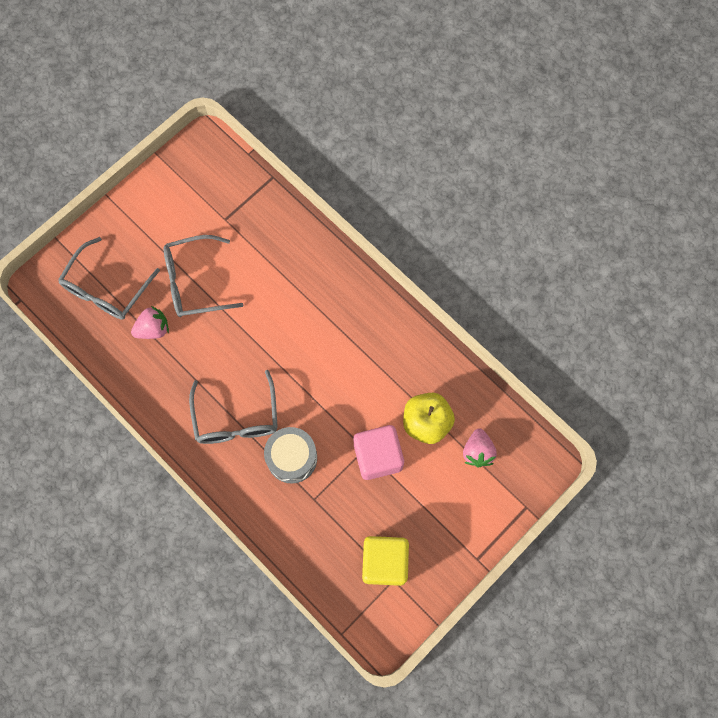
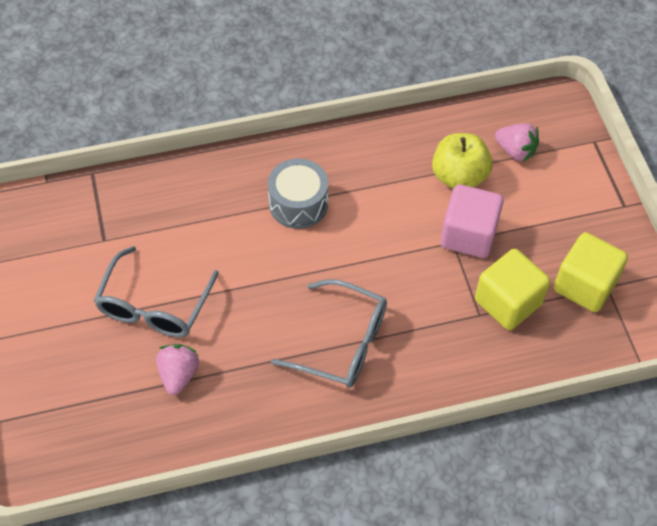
camera: 60 degrees left, 15 degrees down
grey glasses [58,237,160,320] -> none
grey drum [264,427,317,484] -> grey drum moved to [268,158,328,229]
none -> yellow cube [475,249,550,330]

